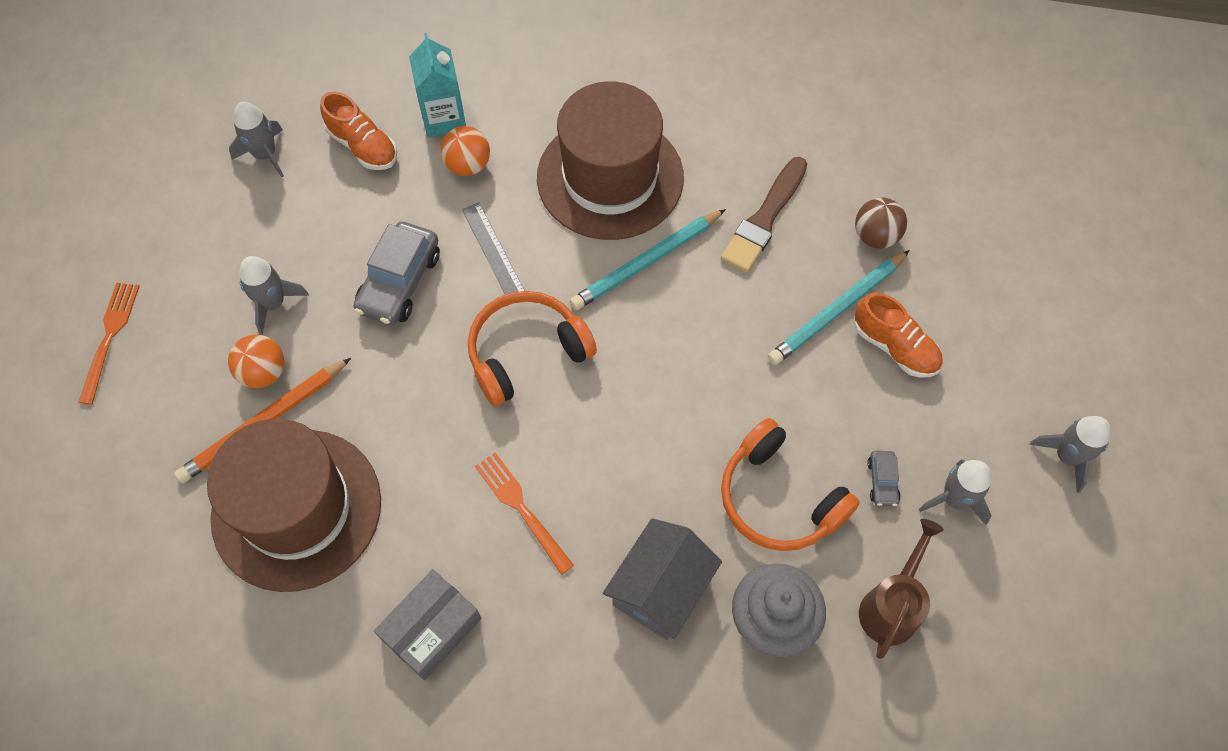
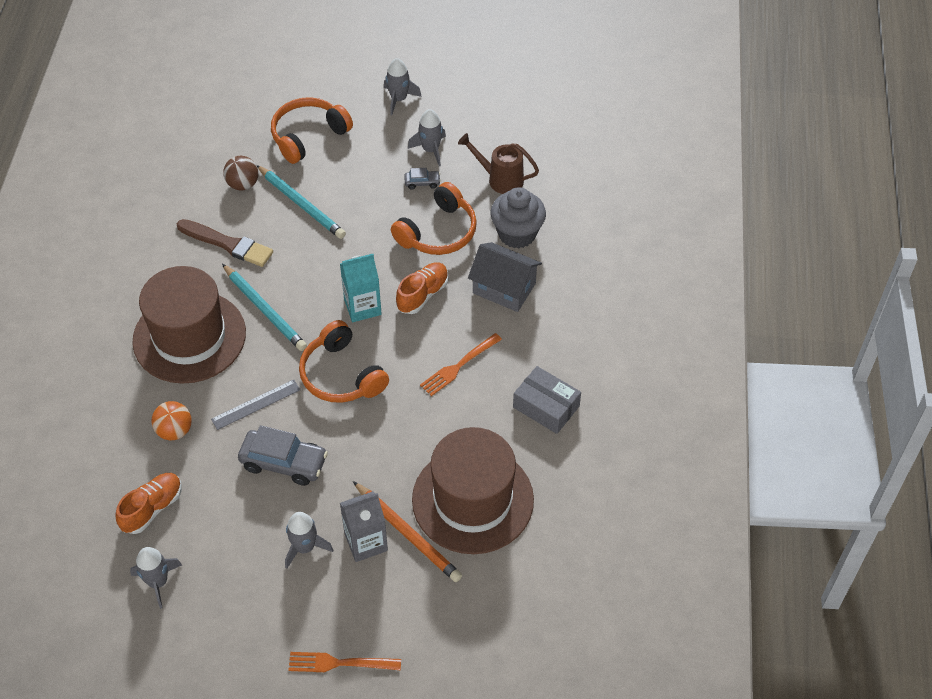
camera: 95 degrees left, 10 degrees down
orange ball [228,335,284,388] -> grey carton [340,491,388,562]
turquoise carton [409,33,466,137] -> turquoise carton moved to [340,254,382,322]
orange shoe [854,292,943,378] -> orange shoe moved to [396,262,449,314]
none -> orange headphones [271,97,353,164]

